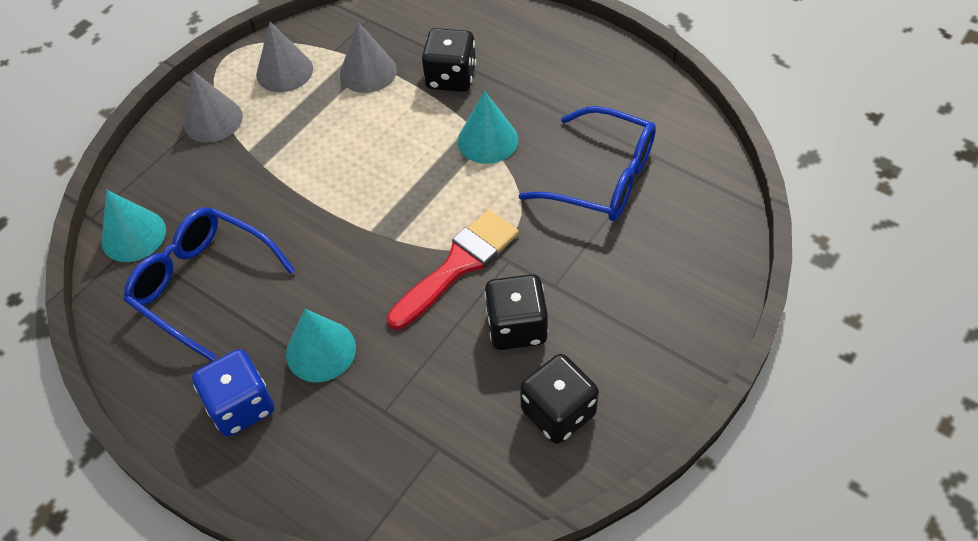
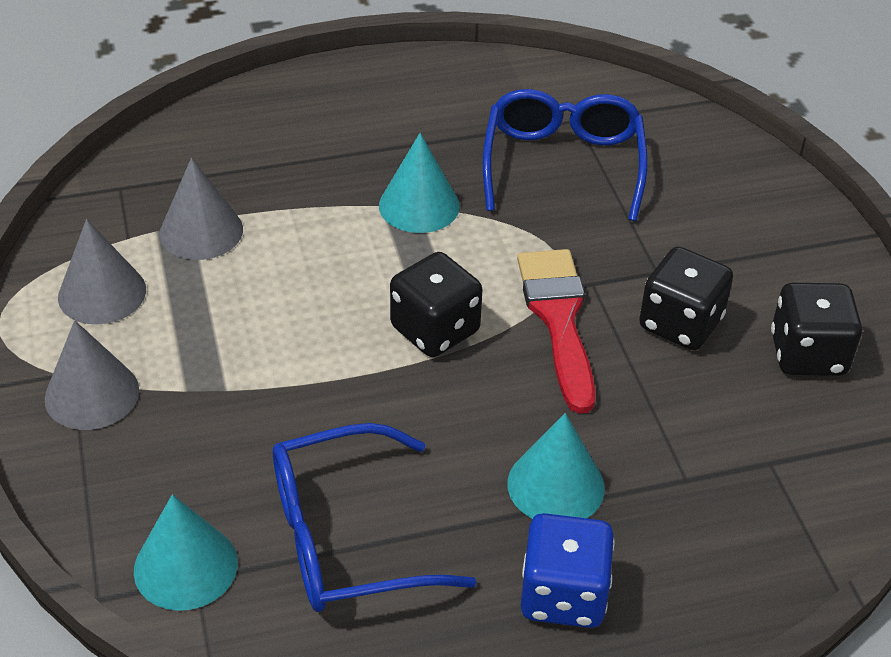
camera: 55 degrees left, 10 degrees down
black dice [422,28,476,92] -> black dice moved to [390,252,482,357]
blue glasses [518,106,656,221] -> blue glasses turned 60 degrees counterclockwise [483,89,648,221]

